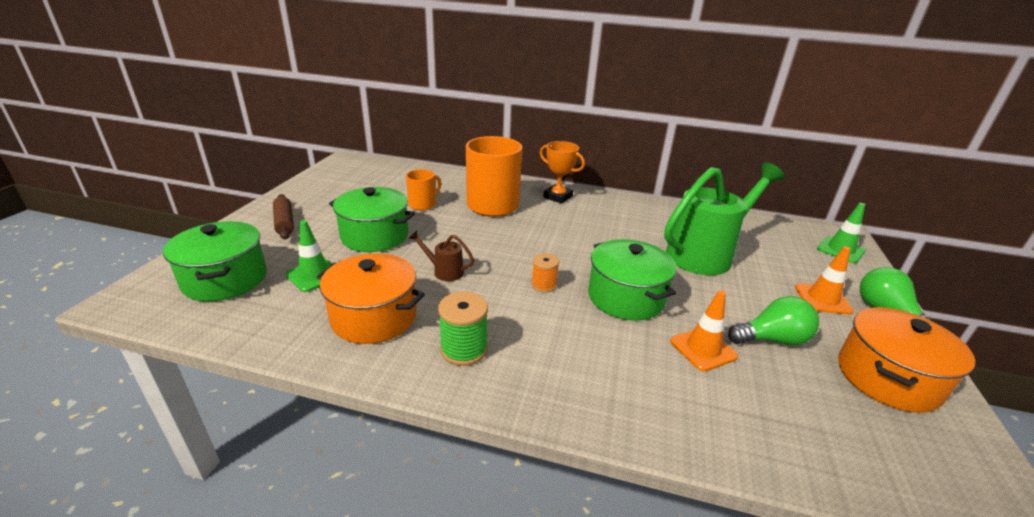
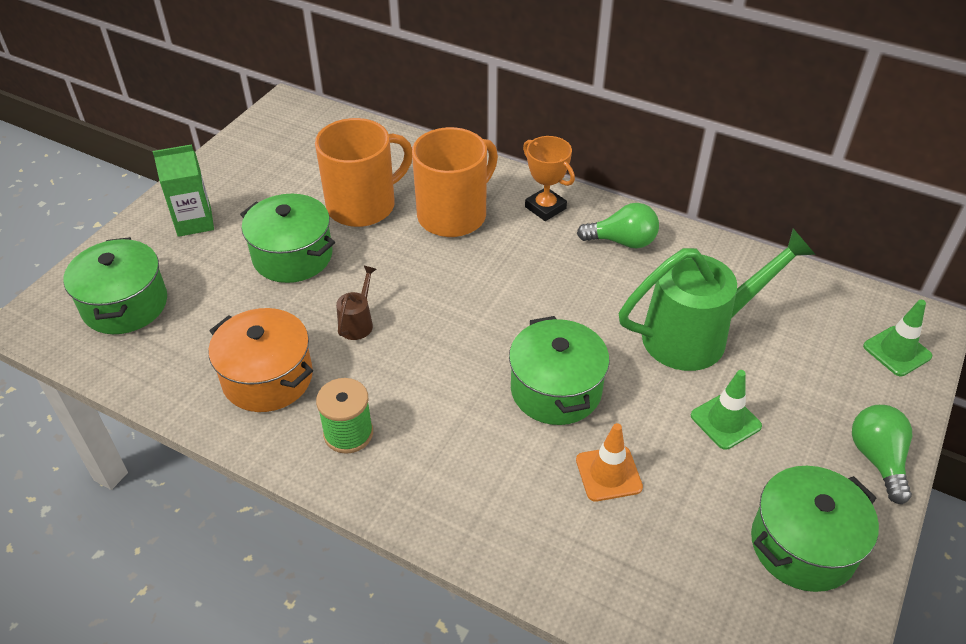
camera: 15 degrees right, 15 degrees up
brown rolling pin [273,194,294,240] -> green carton [153,144,214,237]
green traffic cone [286,220,333,292] -> green traffic cone moved to [691,370,762,450]
orange mug [406,169,441,211] -> orange mug [315,118,412,227], size x1.95
brown watering can [409,231,474,281] -> brown watering can turned 75 degrees clockwise [336,266,376,340]
orange spool [531,253,559,293] -> none
green light bulb [728,296,819,345] -> green light bulb moved to [577,203,659,249]
orange traffic cone [795,246,854,315] -> none
orange pot [838,307,975,413] -> green pot [751,466,879,592]

